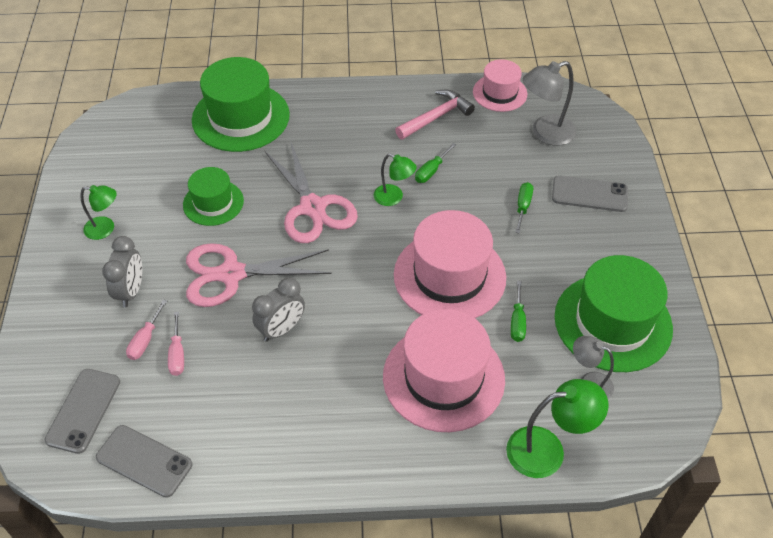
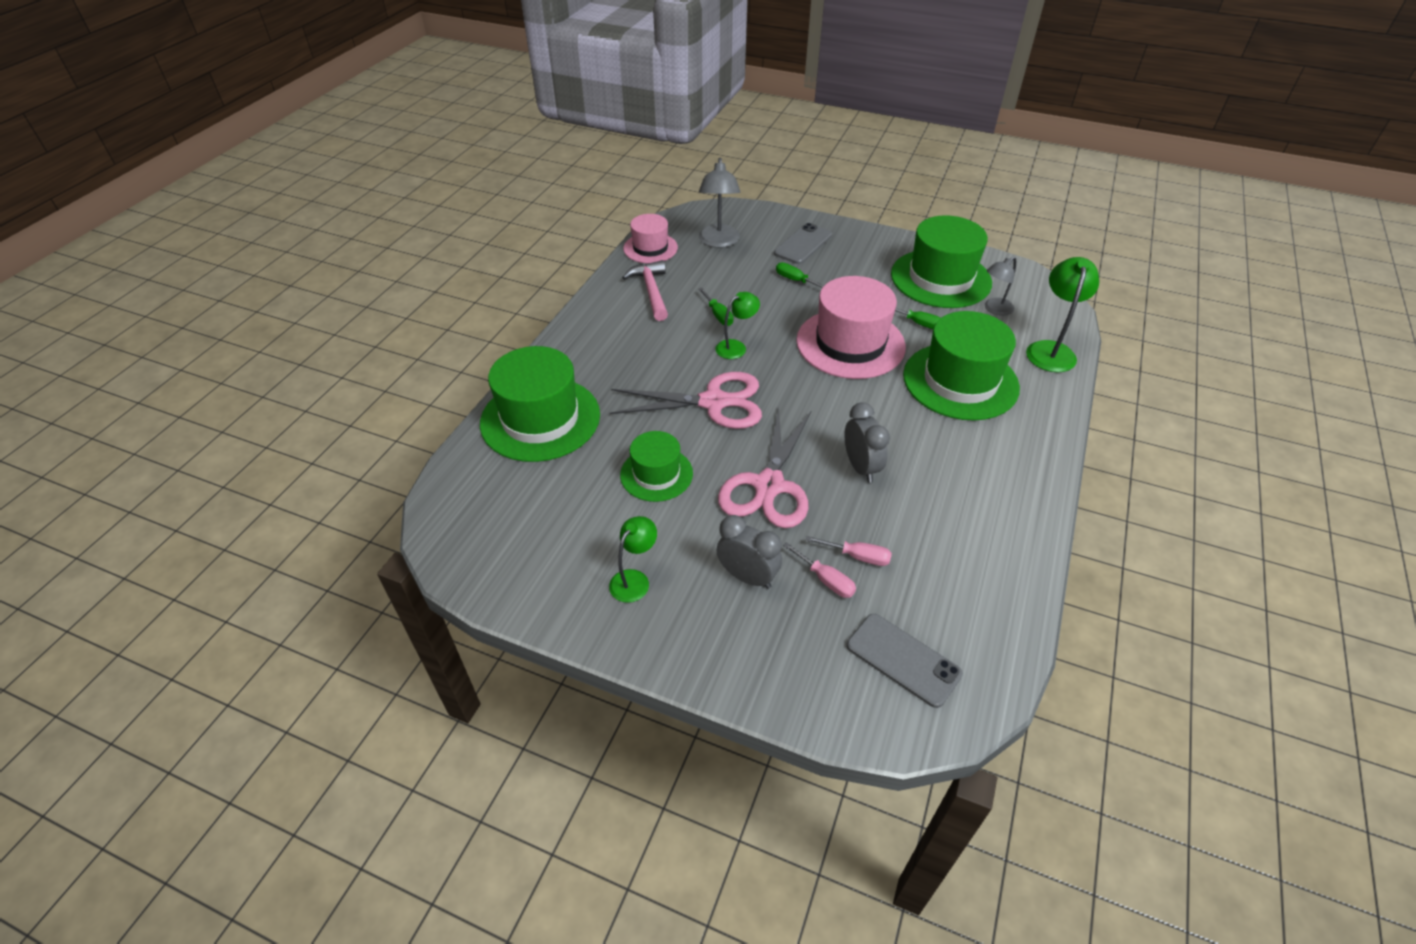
camera: 65 degrees left, 5 degrees down
grey phone [96,425,193,498] -> none
pink hat [383,309,505,432] -> green hat [903,311,1020,421]

